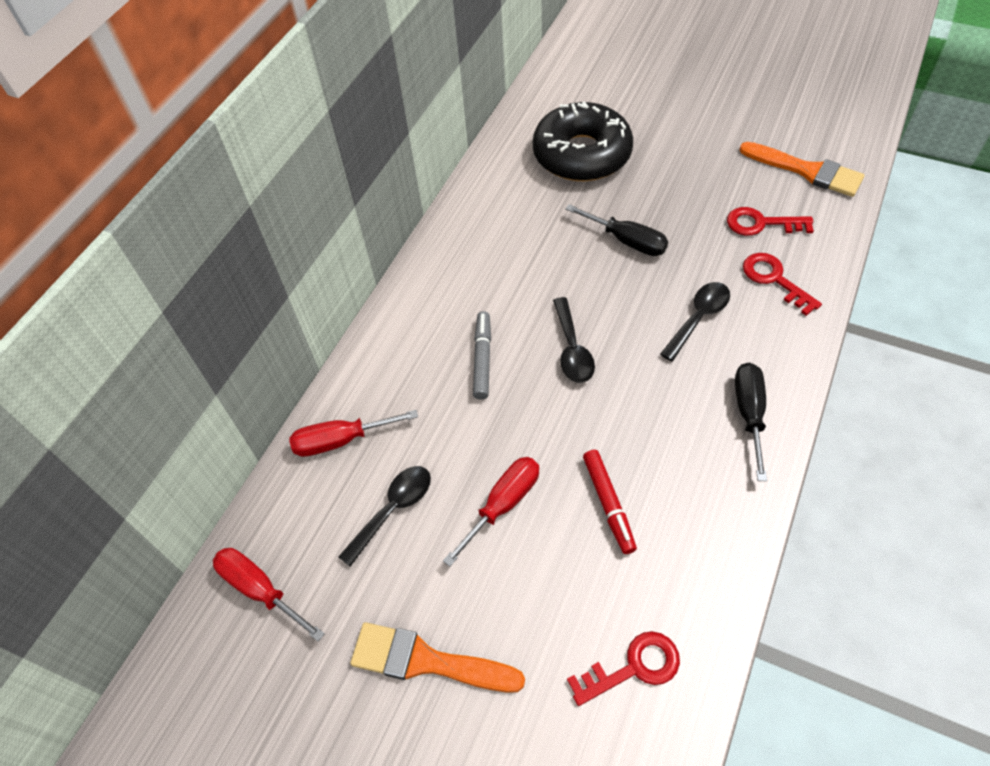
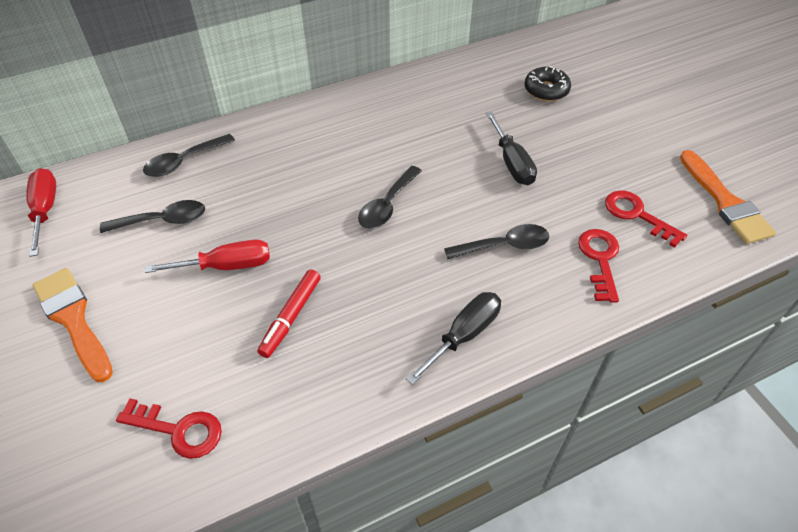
camera: 35 degrees right, 5 degrees down
red screwdriver [289,410,418,457] -> black spoon [143,134,235,177]
grey marker [473,311,491,400] -> none
black donut [533,101,633,181] -> black donut [525,66,571,101], size x0.50

